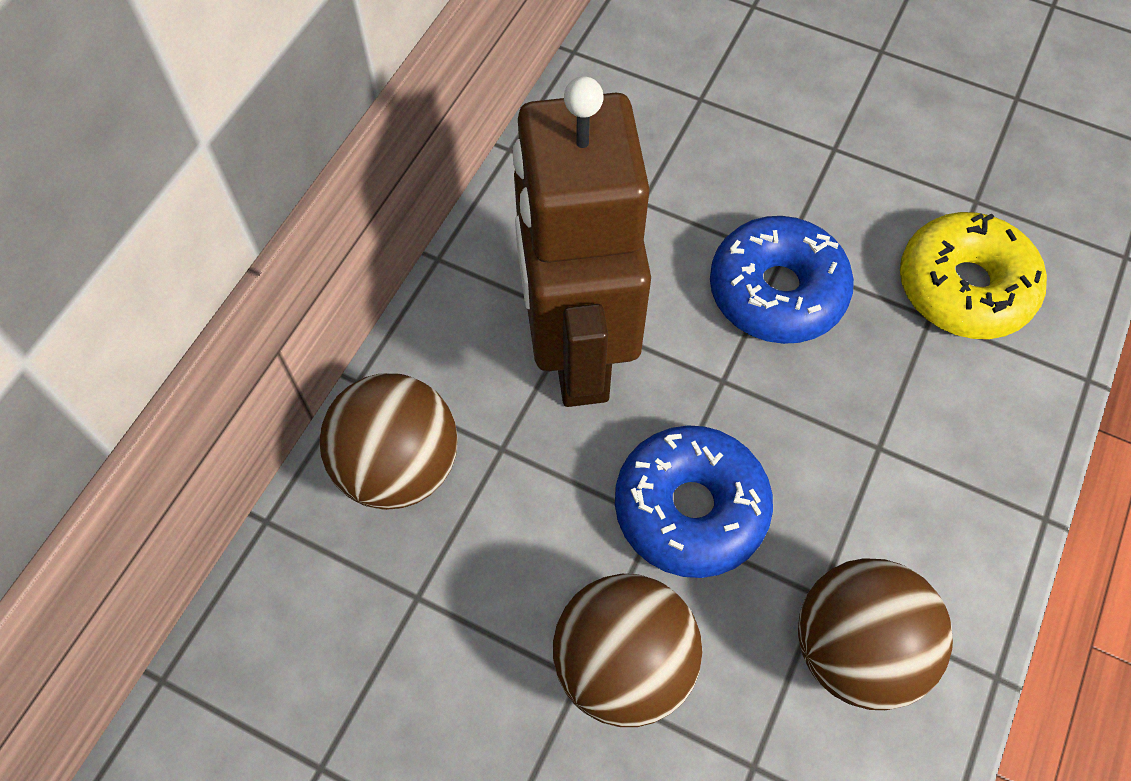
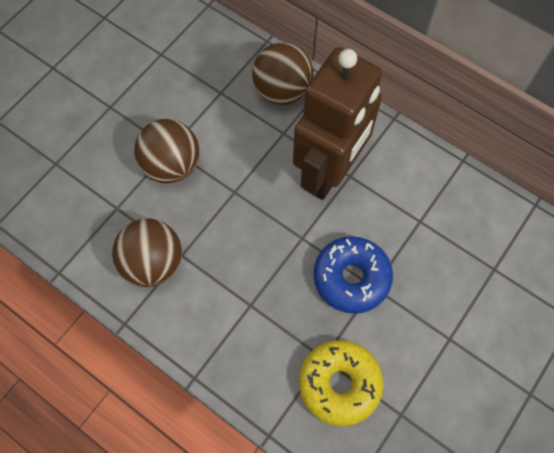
camera: 100 degrees right, 5 degrees up
brown robot [513,76,651,407] -> brown robot turned 120 degrees clockwise [293,47,382,200]
blue donut [615,425,773,578] -> none

